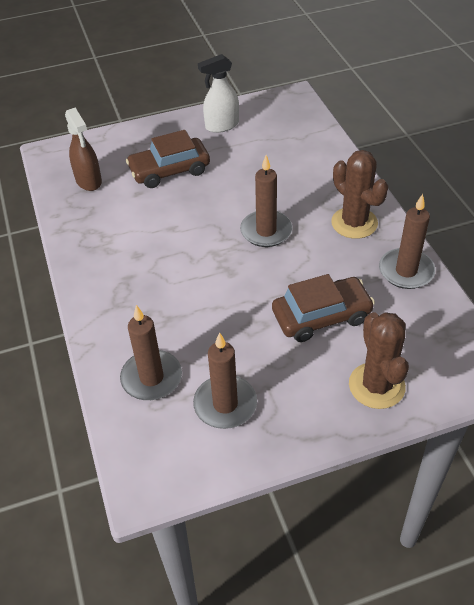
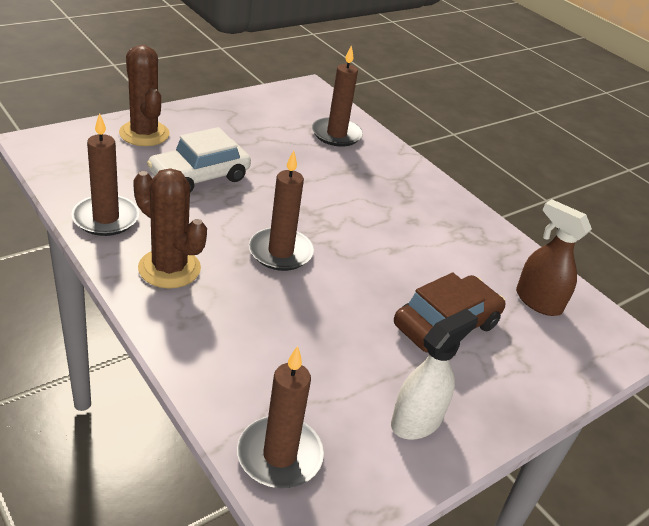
camera: 155 degrees right, 10 degrees down
brown candle [193,332,257,429] -> brown candle moved to [237,346,324,488]
brown car [272,274,375,342] -> white car [147,127,251,193]

